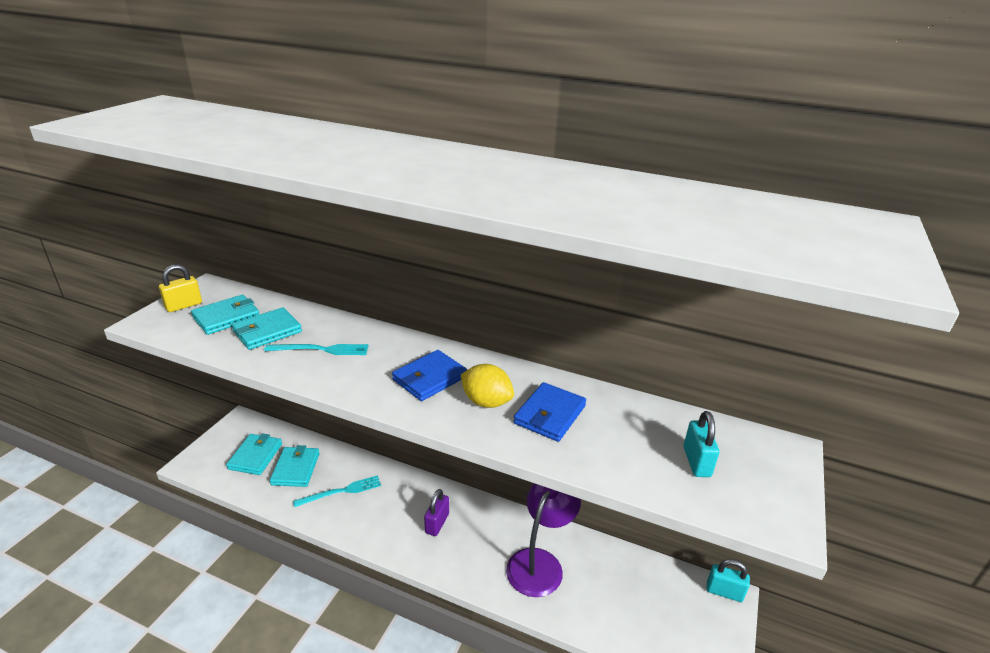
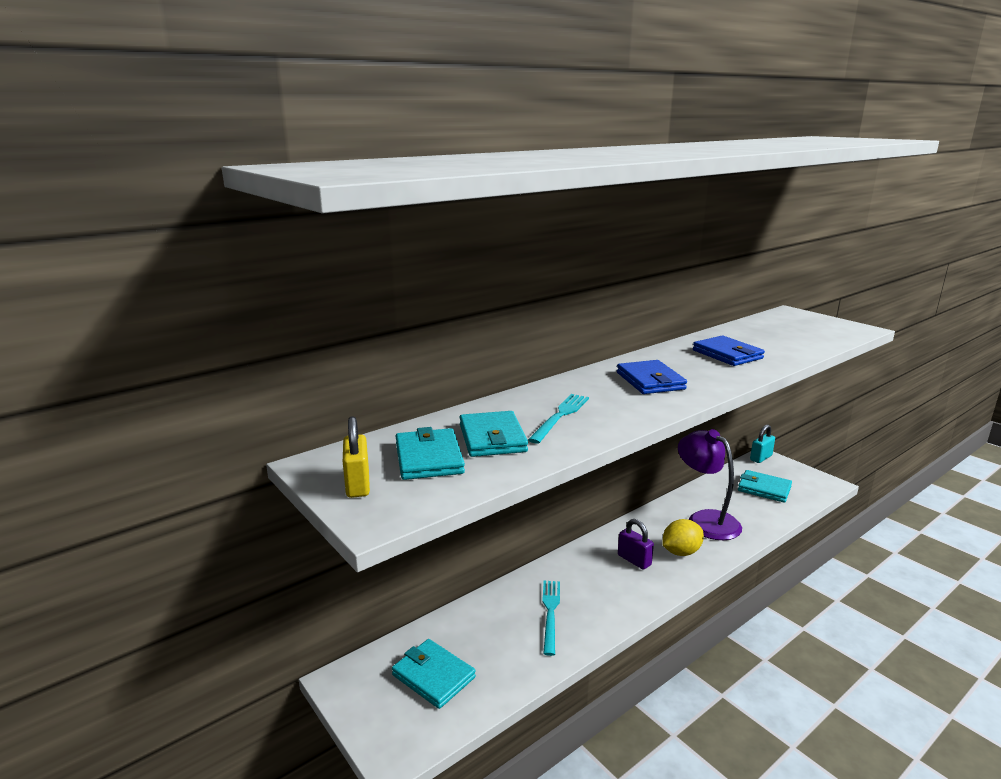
camera: 60 degrees left, 10 degrees down
turquoise wallet [270,445,320,487] -> turquoise wallet moved to [738,470,792,503]
yellow lemon [461,364,514,408] -> yellow lemon moved to [662,519,704,556]
turquoise padlock [684,411,719,477] -> none

